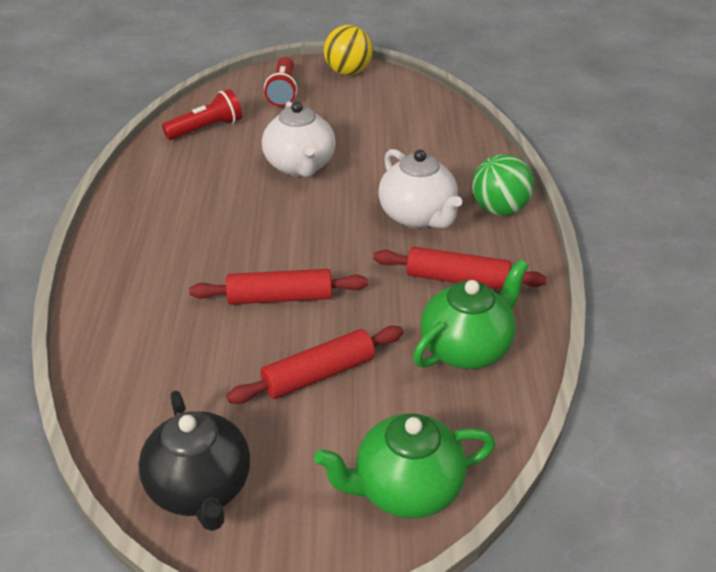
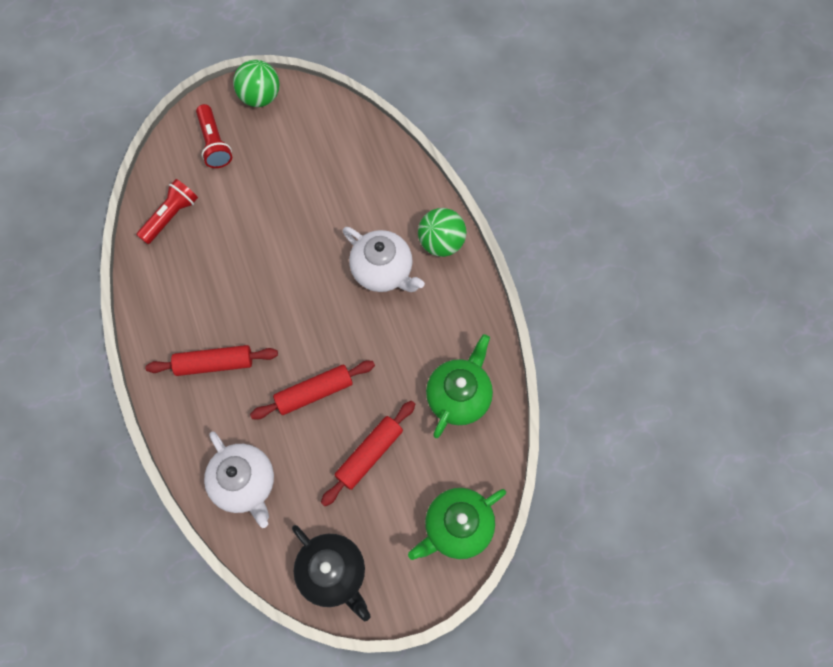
camera: 20 degrees left, 30 degrees up
white teapot [262,101,336,177] -> white teapot moved to [204,432,274,528]
yellow ball [324,24,373,76] -> green ball [233,60,280,107]
red rolling pin [373,247,547,290] -> red rolling pin moved to [145,345,278,376]

